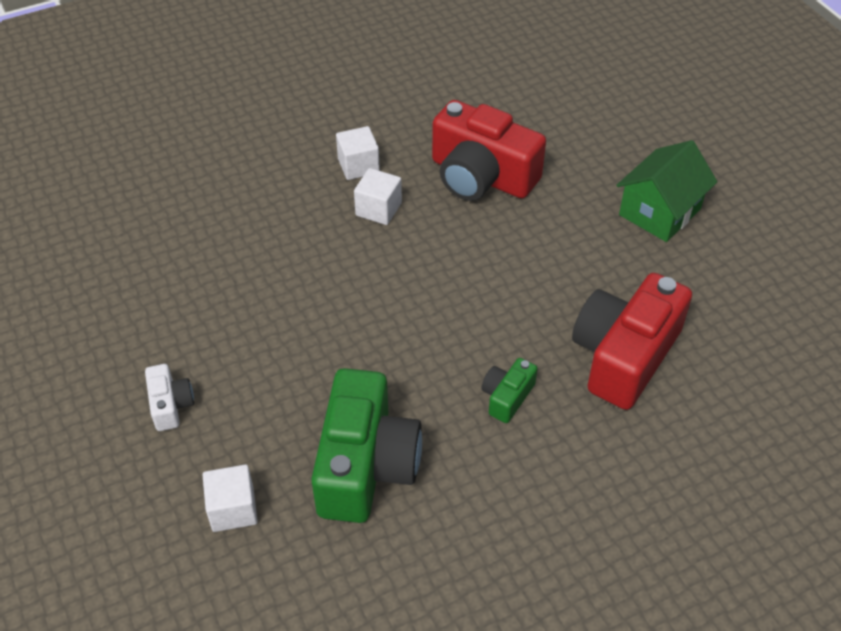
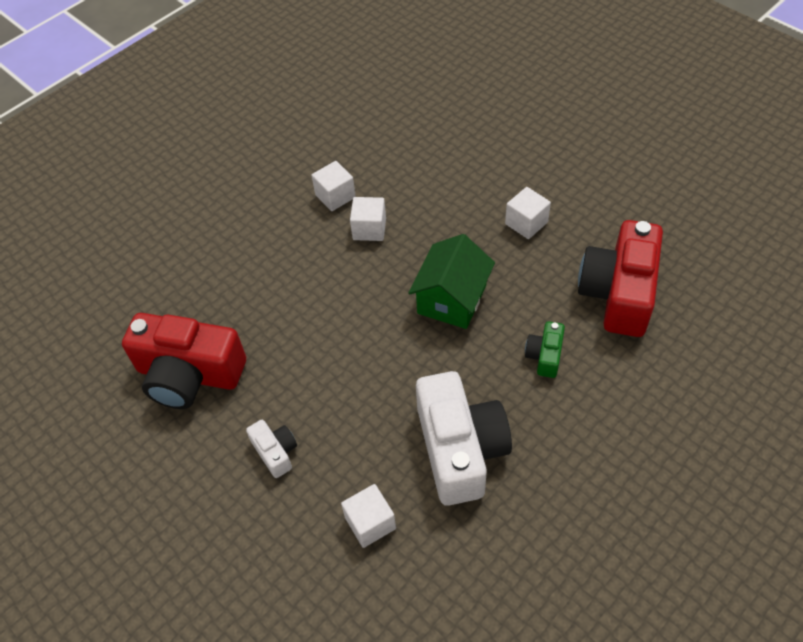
camera: 15 degrees left, 5 degrees up
green camera [311,368,422,523] -> white camera [416,371,512,506]
red camera [432,100,546,201] -> red camera moved to [122,313,246,409]
green house [616,140,718,242] -> green house moved to [408,234,495,329]
none -> white cube [505,187,551,239]

